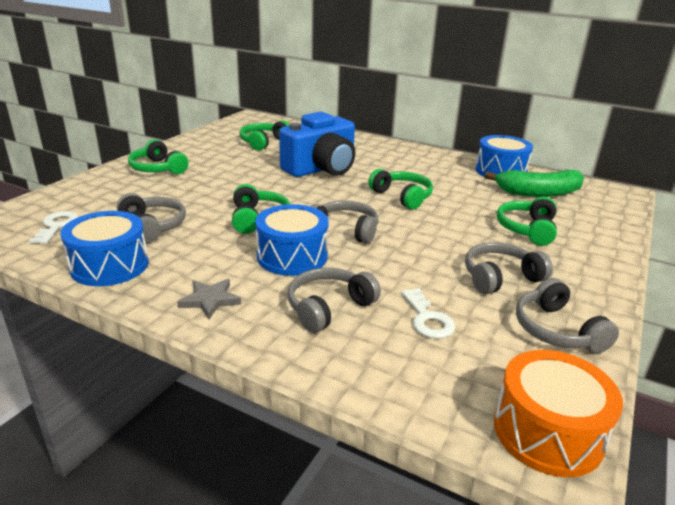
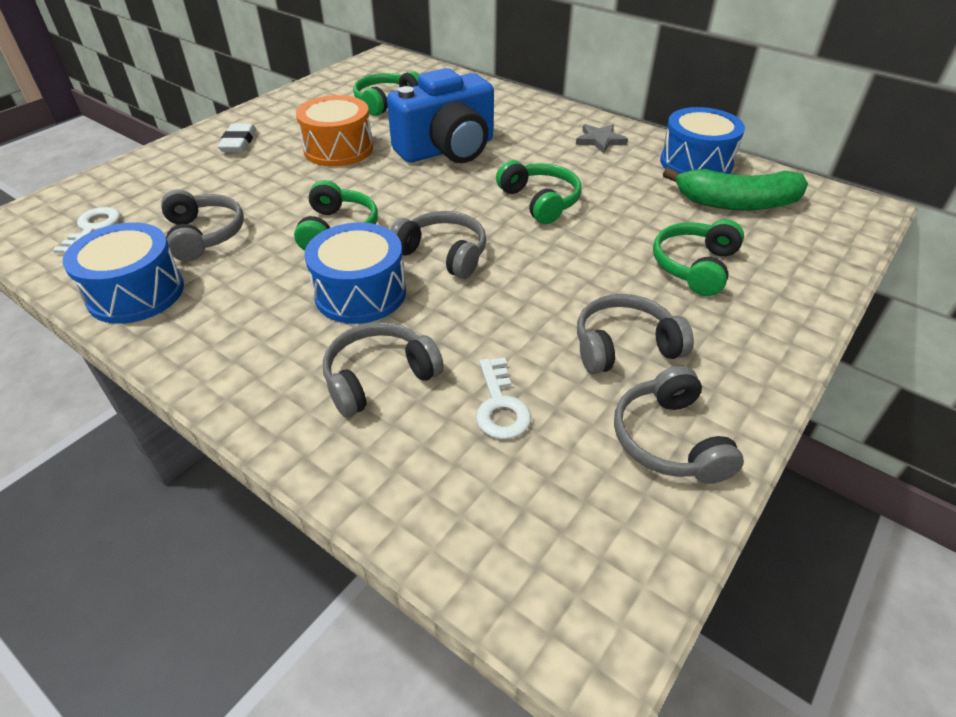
camera: 10 degrees right, 15 degrees up
green headphones [128,139,188,174] -> white eraser [218,124,256,152]
grey star [177,279,241,319] -> grey star moved to [576,124,628,154]
orange drum [494,350,623,477] -> orange drum moved to [296,95,373,167]

